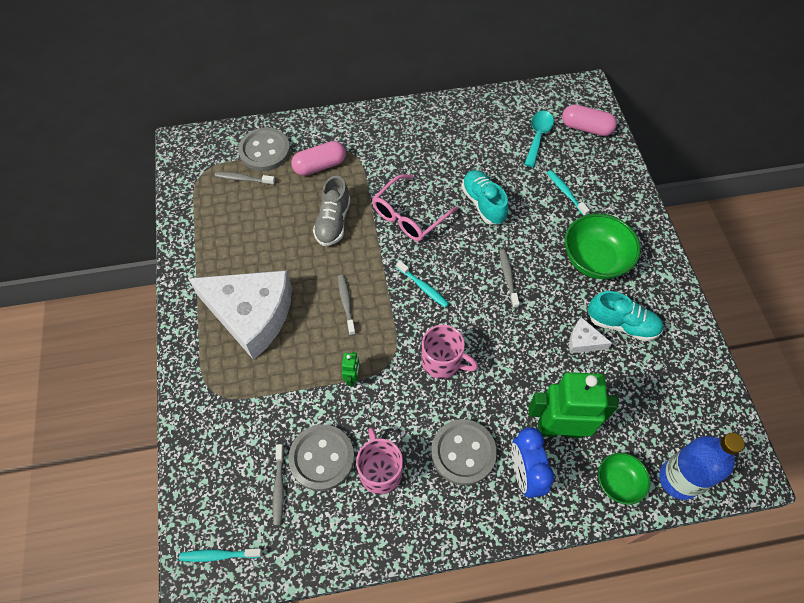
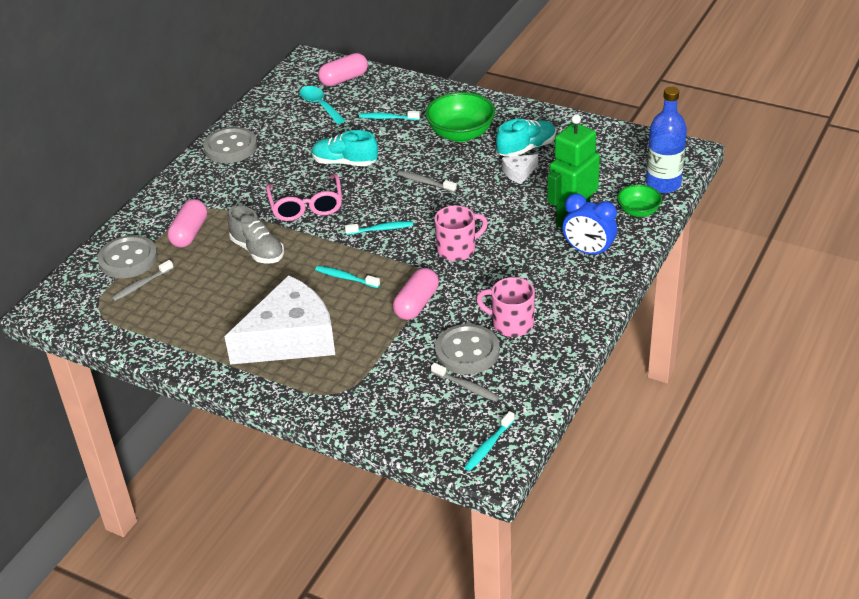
camera: 50 degrees left, 20 degrees down
grey toothbrush [338,275,356,335] -> turquoise toothbrush [315,266,380,288]
green robot [341,352,360,386] -> pink capsule [393,268,439,320]
grey button [431,419,497,485] -> grey button moved to [203,127,257,163]

